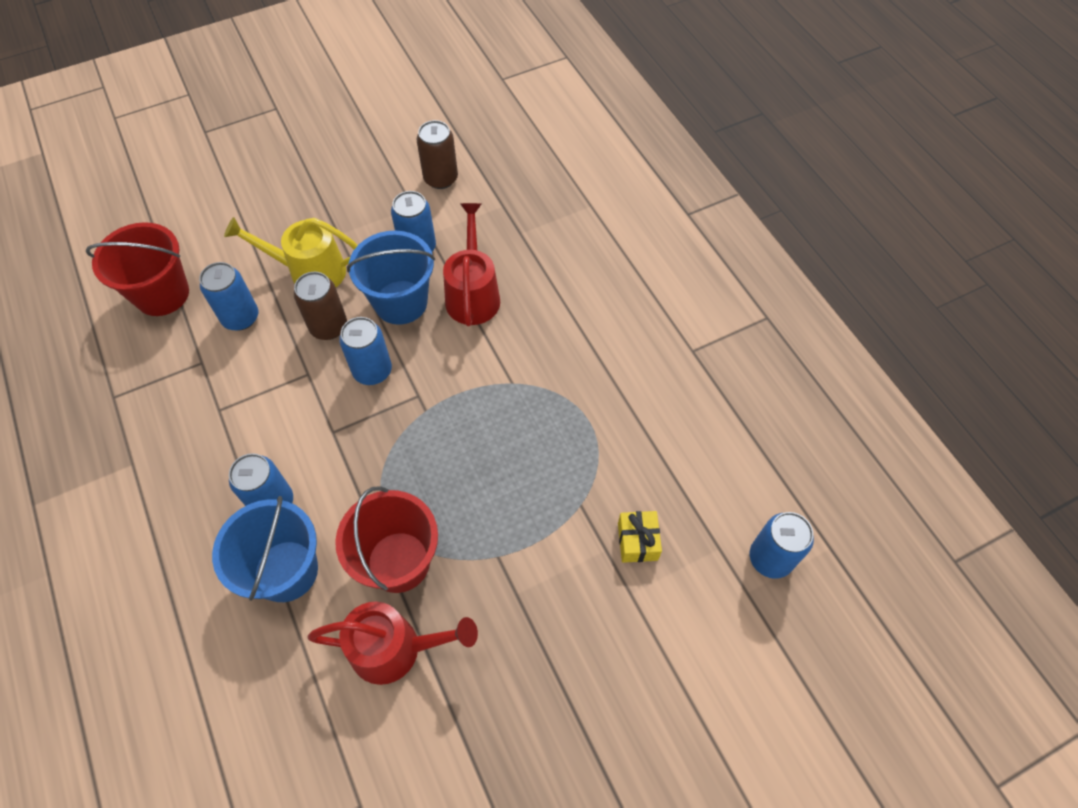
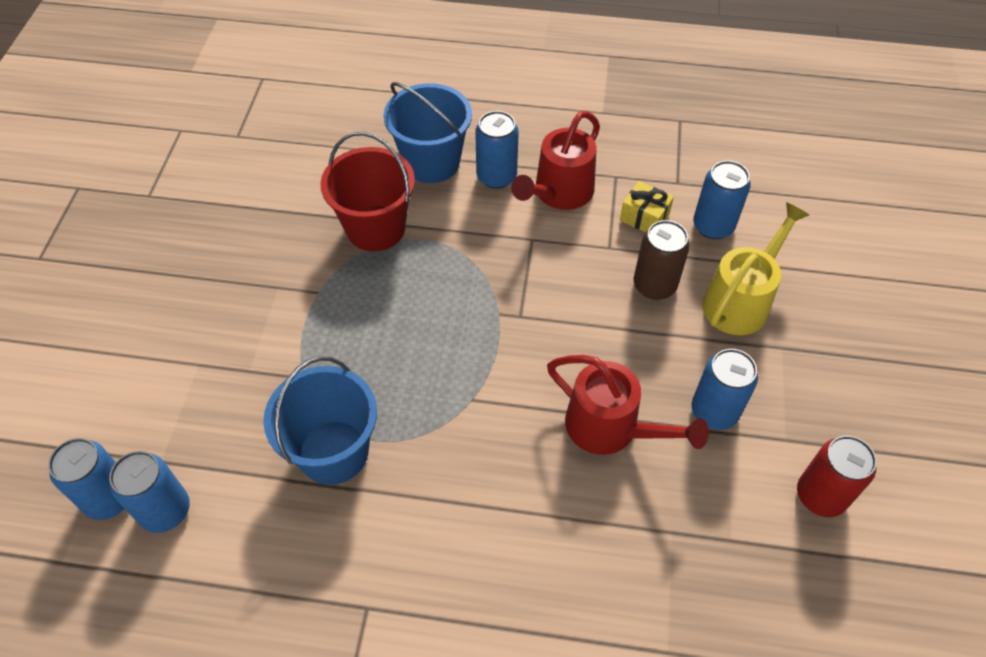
camera: 125 degrees right, 5 degrees down
red bucket [86,222,189,316] -> none
red watering can [307,602,478,685] -> red watering can moved to [511,111,600,210]
blue can [339,317,392,385] -> blue can moved to [109,451,190,533]
blue bucket [347,230,435,325] -> blue bucket moved to [263,356,377,485]
brown can [416,120,458,189] -> red can [797,436,877,517]
yellow gift [618,511,662,563] -> yellow gift moved to [620,181,674,232]

